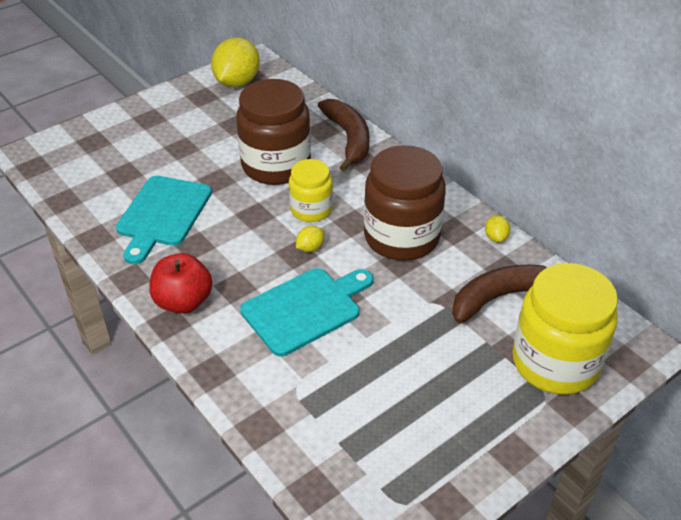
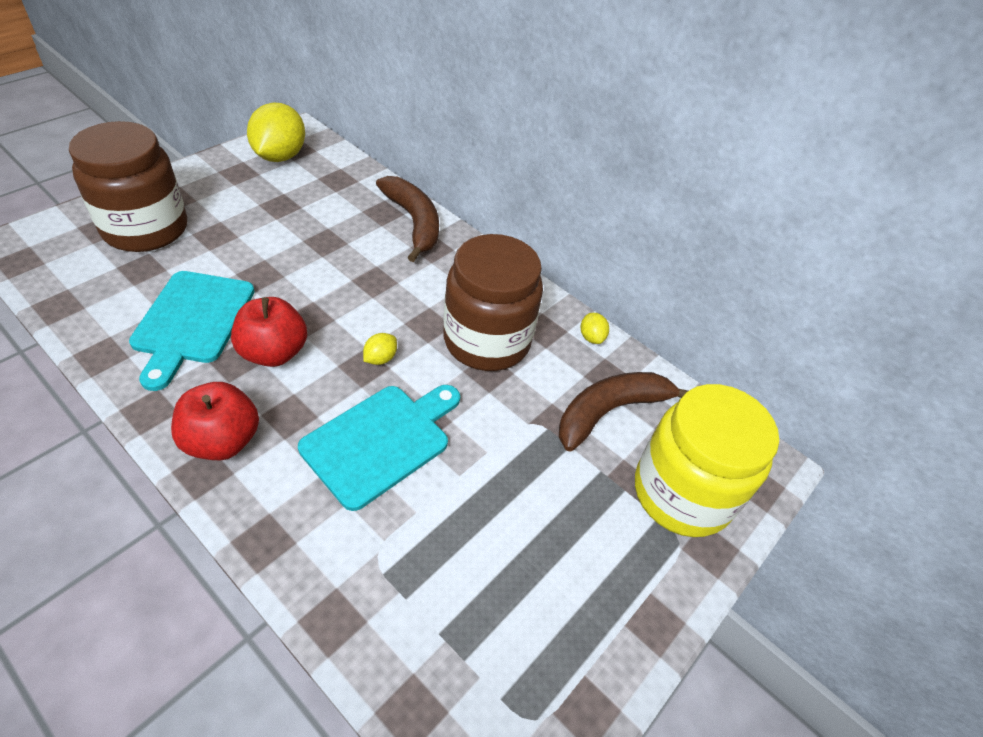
camera: 15 degrees left, 5 degrees up
brown jar [236,79,311,185] -> brown jar moved to [69,121,187,252]
yellow jar [289,159,333,222] -> none
none -> red apple [231,297,307,367]

